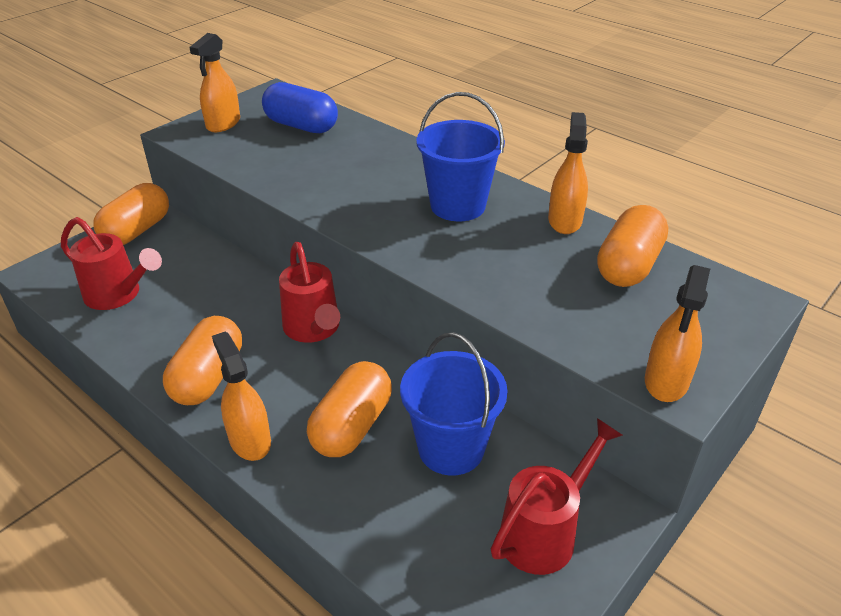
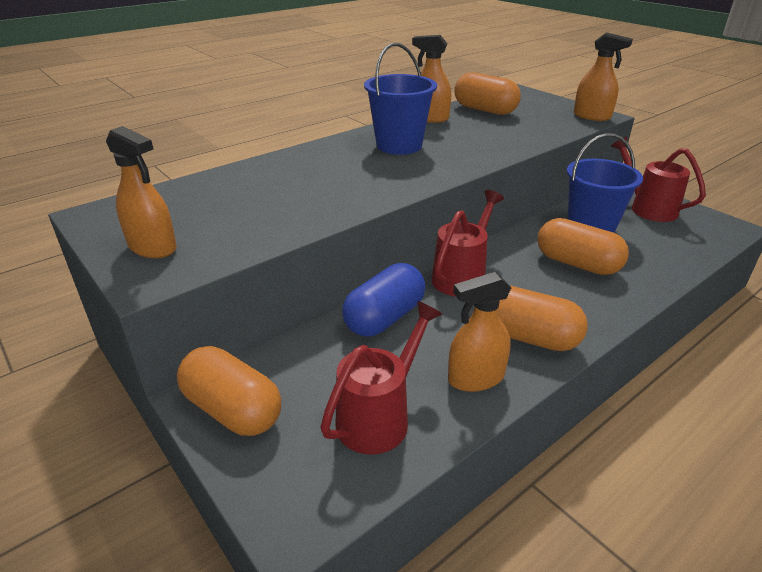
camera: 80 degrees left, 5 degrees down
orange spray bottle [212,331,271,461] -> orange spray bottle moved to [448,272,511,392]
blue capsule [262,82,338,133] -> blue capsule moved to [342,263,425,337]
red watering can [279,242,340,343] -> red watering can turned 45 degrees counterclockwise [431,190,504,296]

